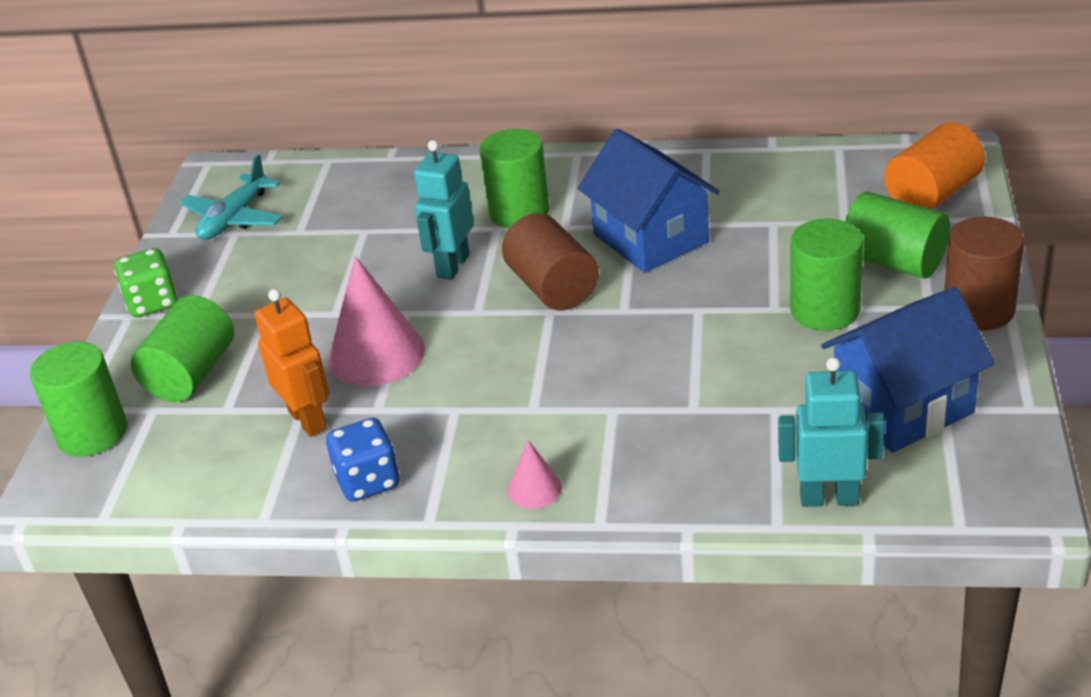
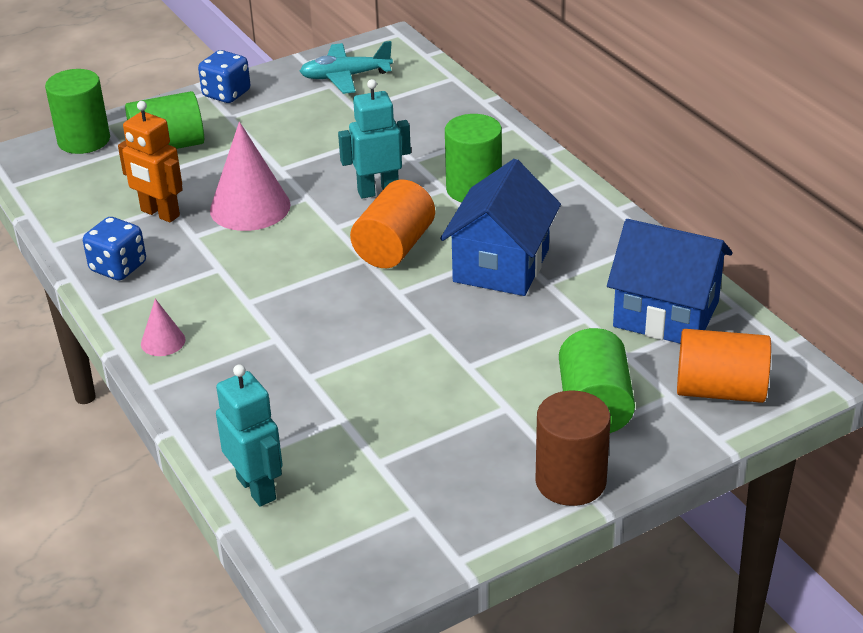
camera: 50 degrees right, 0 degrees up
green dice [114,248,178,317] -> blue dice [198,50,250,103]
orange robot [255,289,329,437] -> orange robot turned 105 degrees clockwise [118,101,183,223]
brown cylinder [502,213,599,310] -> orange cylinder [350,180,435,268]
green cylinder [790,219,863,331] -> none
blue house [821,287,995,453] -> blue house moved to [607,219,732,343]

